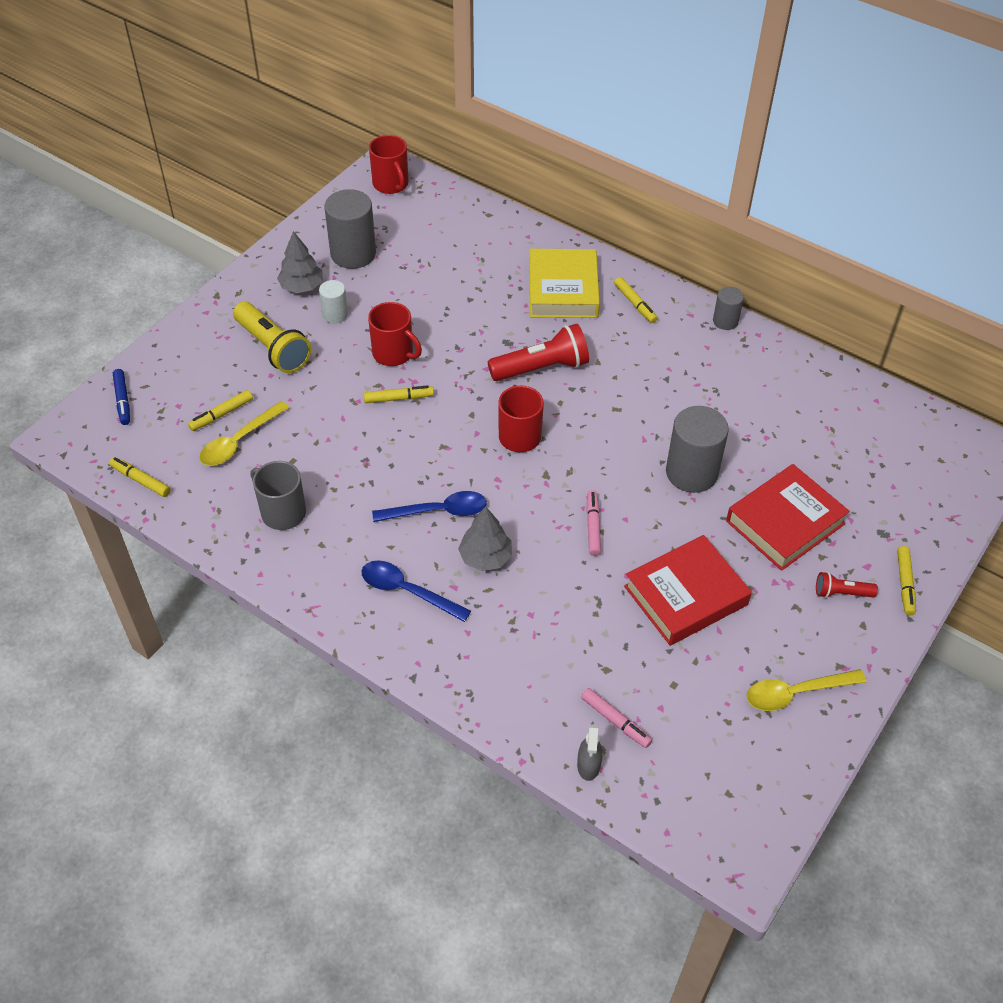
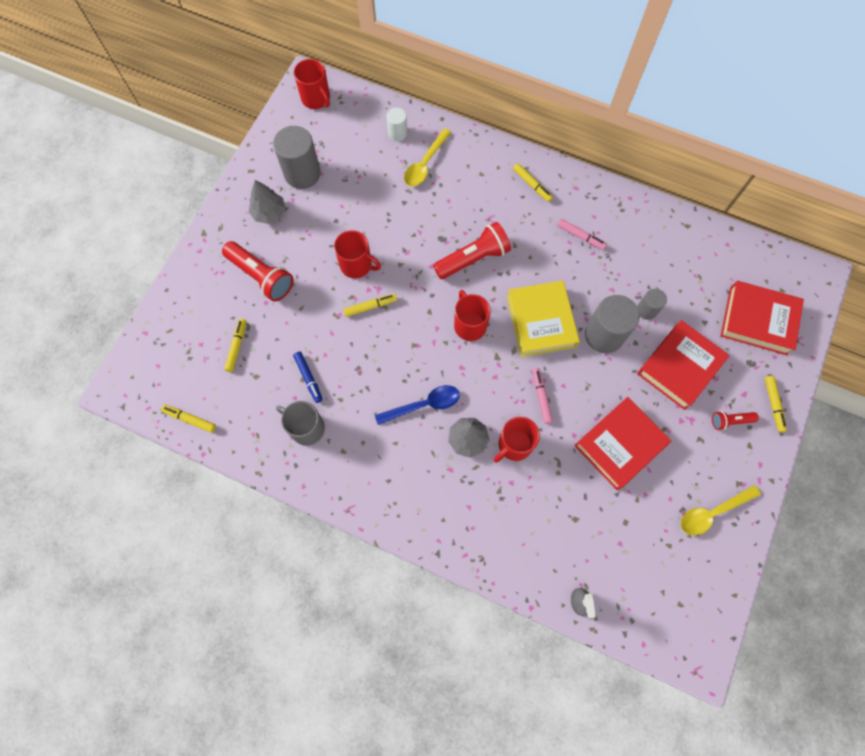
camera: 10 degrees left, 20 degrees up
blue marker [113,369,130,425] -> blue marker moved to [293,352,323,403]
yellow marker [188,390,253,431] -> yellow marker turned 150 degrees clockwise [224,319,246,372]
yellow spoon [199,401,289,466] -> yellow spoon moved to [404,128,451,186]
yellow flashlight [233,302,311,373] -> red flashlight [222,241,293,302]
white cylinder [319,280,348,323] -> white cylinder moved to [386,108,407,141]
blue spoon [362,561,471,622] -> none
yellow book [529,249,600,318] -> yellow book moved to [507,280,580,357]
pink marker [581,688,652,748] -> pink marker moved to [557,219,607,250]
grey cylinder [713,287,744,330] -> grey cylinder moved to [637,289,667,320]
none -> red mug [494,417,540,463]
none -> red book [721,281,804,355]

